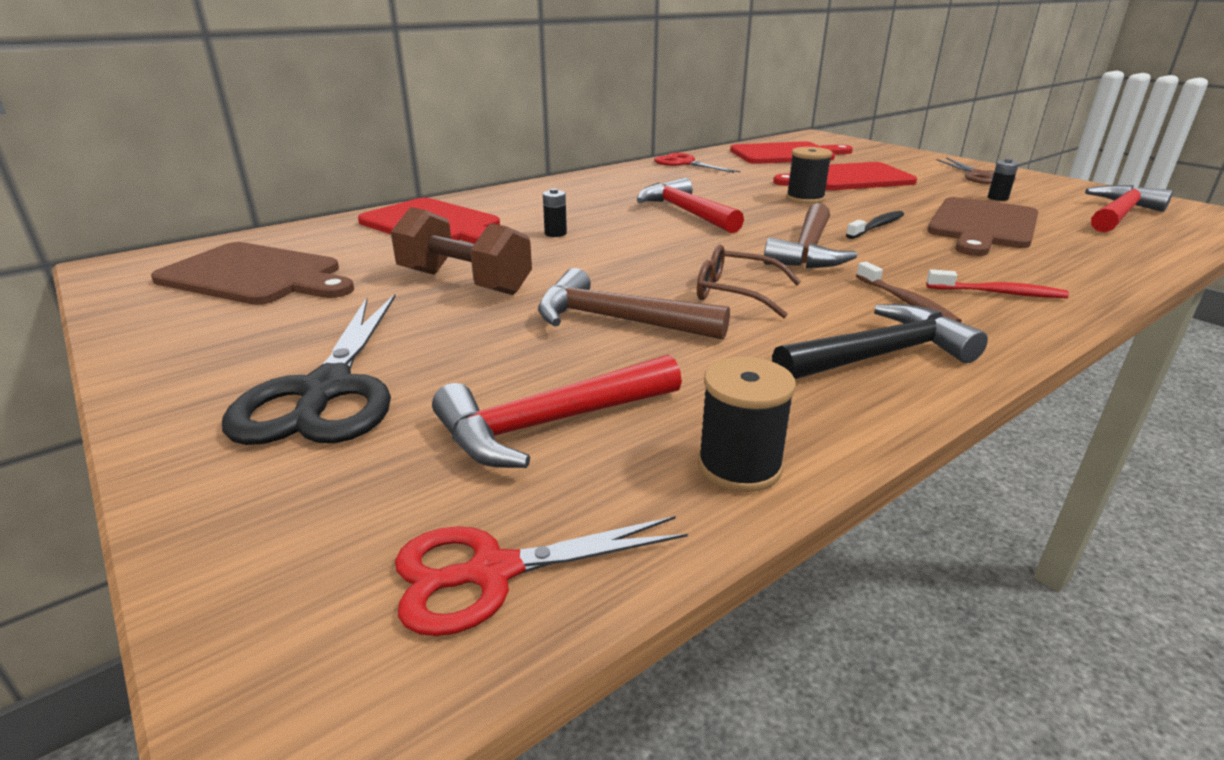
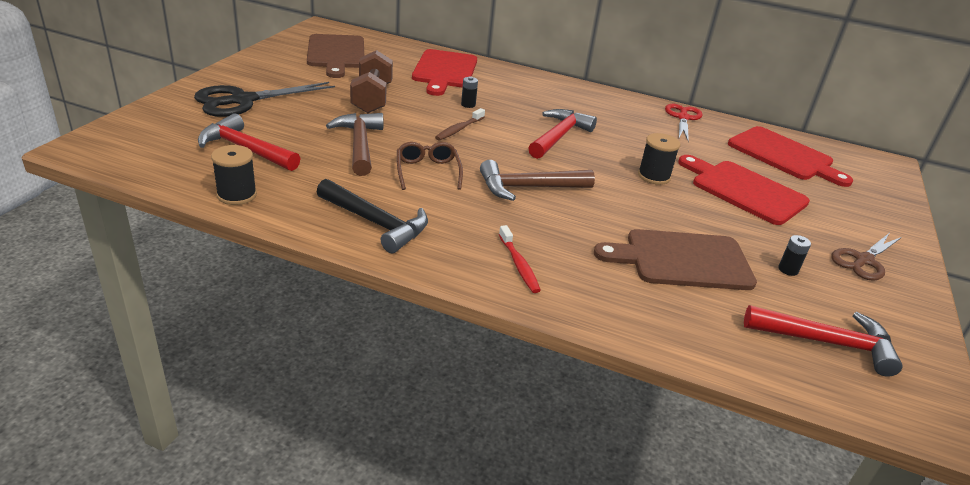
camera: 55 degrees right, 5 degrees up
red scissors [395,516,688,636] -> none
black toothbrush [846,211,904,239] -> none
brown toothbrush [856,262,962,323] -> brown toothbrush moved to [435,108,485,141]

